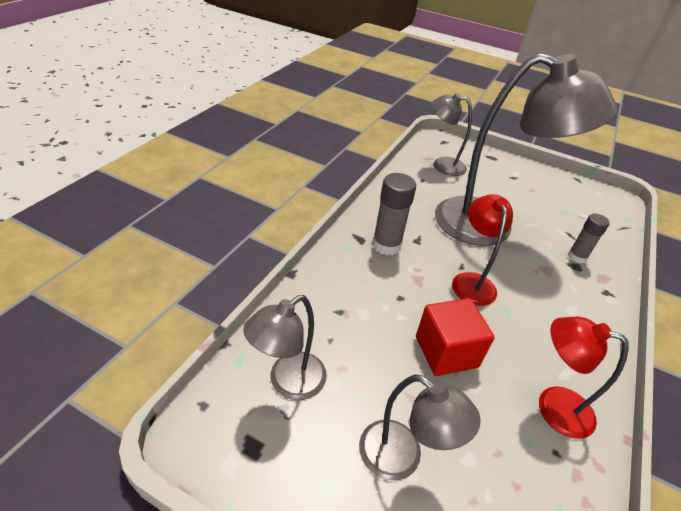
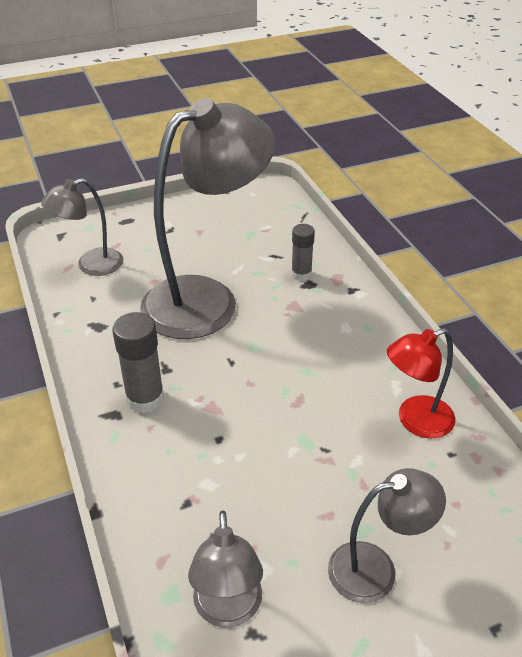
camera: 45 degrees left, 0 degrees up
red cube [416,298,494,376] -> none
red lamp [452,194,513,306] -> none

